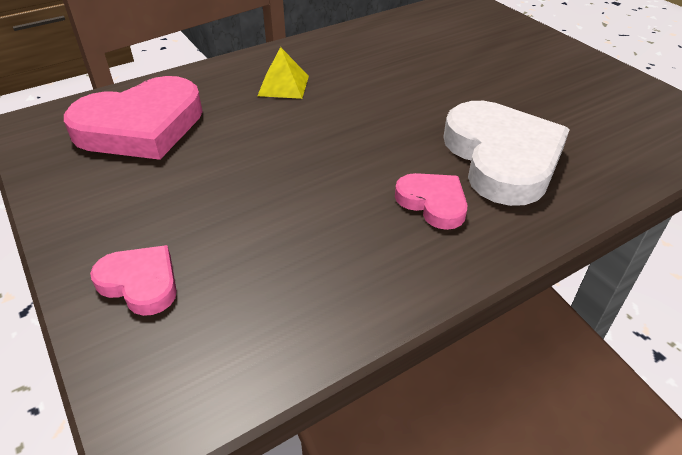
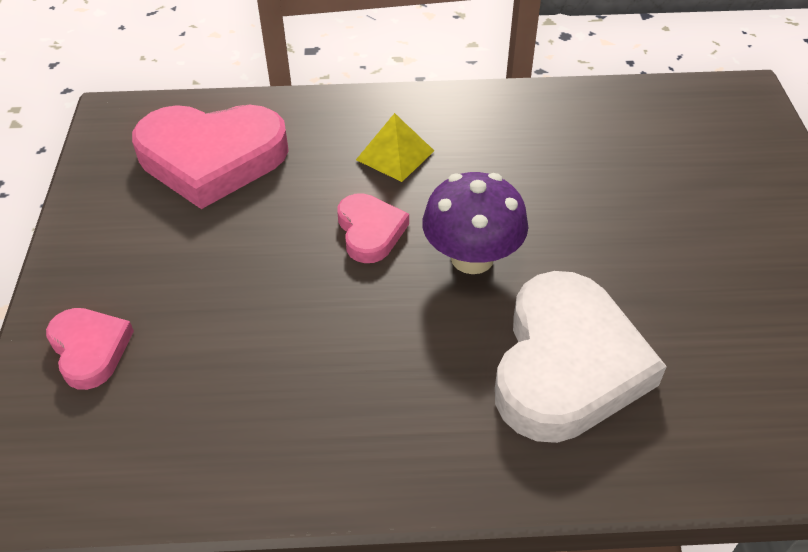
camera: 30 degrees right, 5 degrees up
pink heart [395,173,468,230] -> pink heart moved to [337,193,409,263]
none -> purple mushroom [422,172,528,274]

